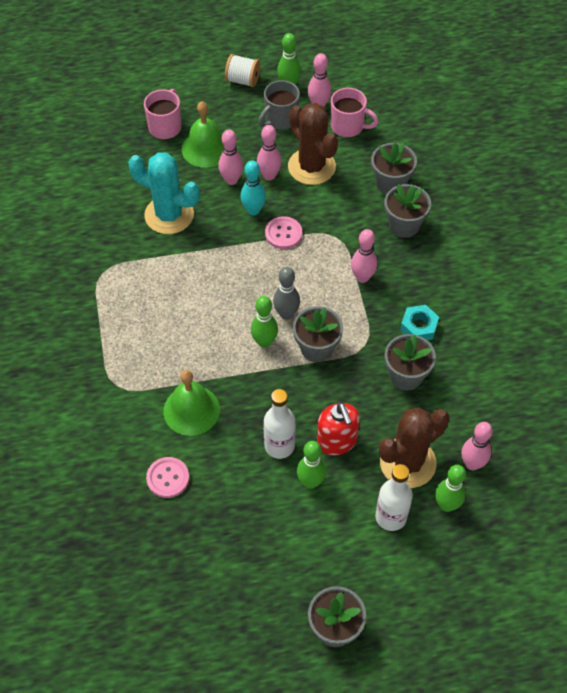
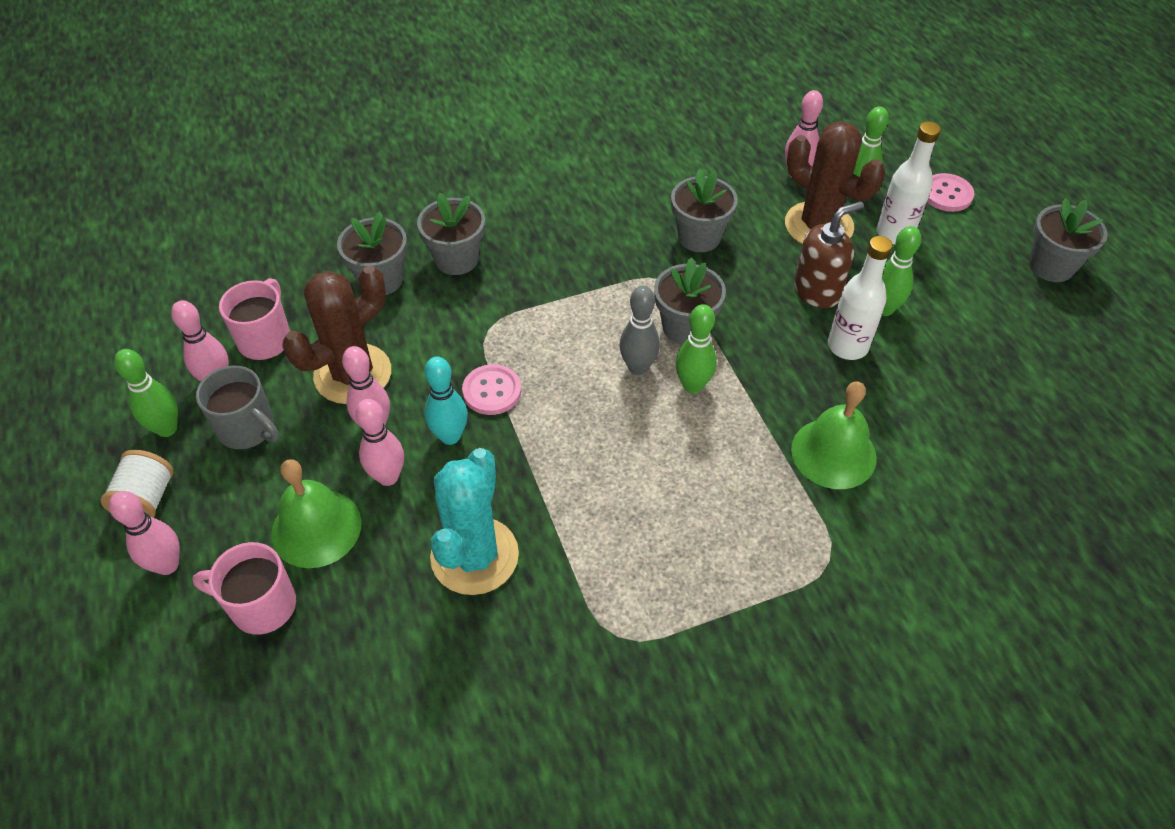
camera: 100 degrees left, 5 degrees down
pink button [146,457,189,498] -> pink button moved to [927,173,974,212]
red soap dispenser [317,402,360,455] -> brown soap dispenser [794,201,864,308]
pink bowling pin [351,229,377,283] -> pink bowling pin moved to [109,491,180,575]
turquoise nut [400,305,439,340] -> none

